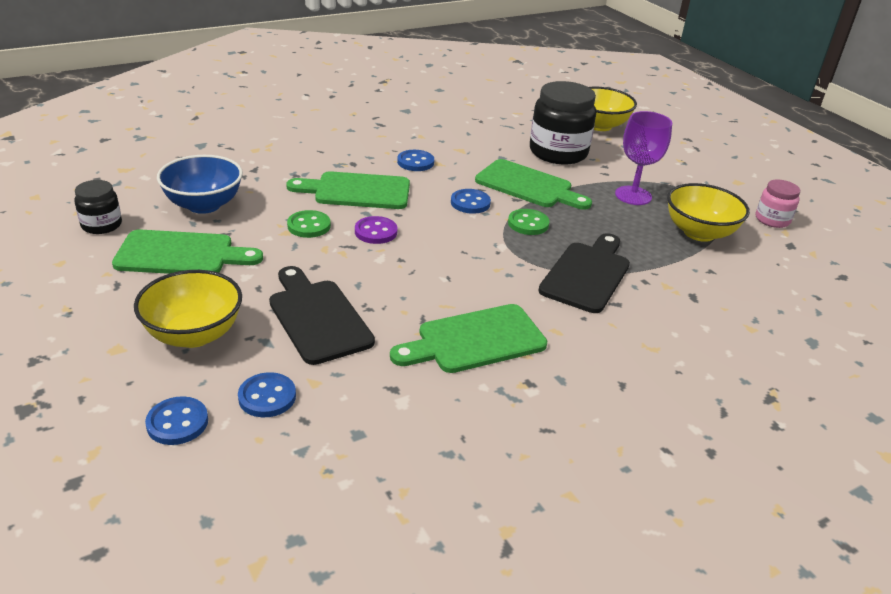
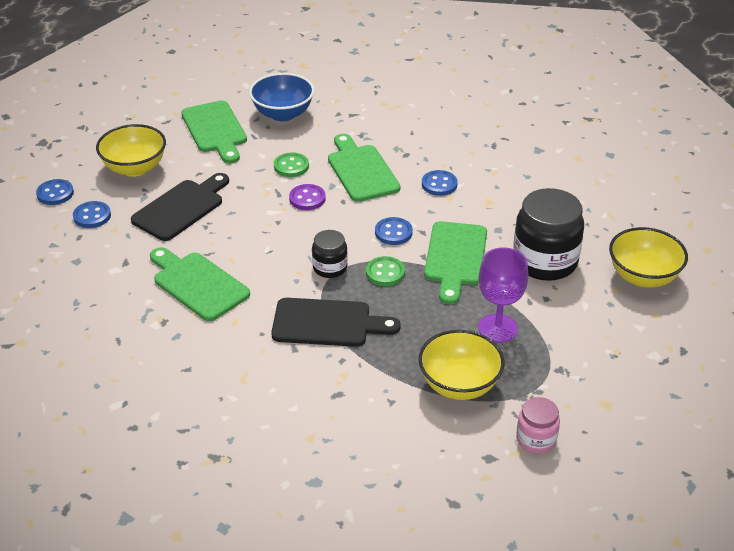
camera: 70 degrees right, 5 degrees up
black jar [74,180,122,234] -> black jar moved to [312,230,348,278]

